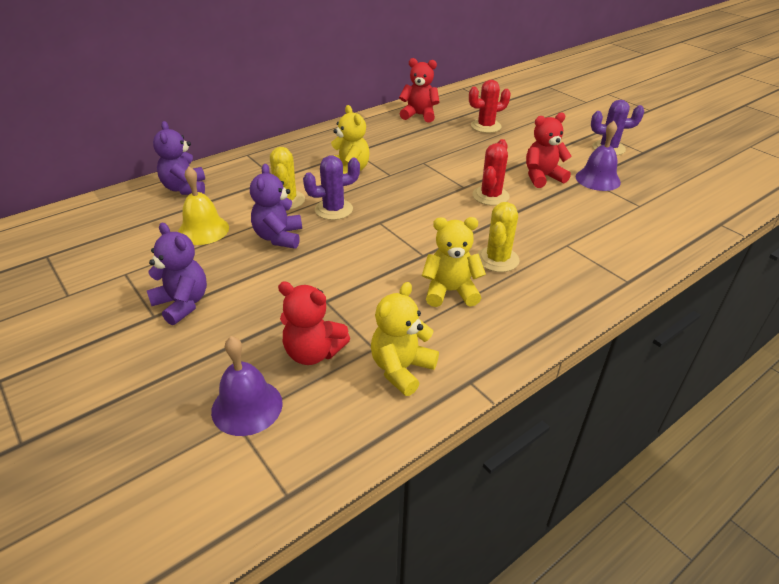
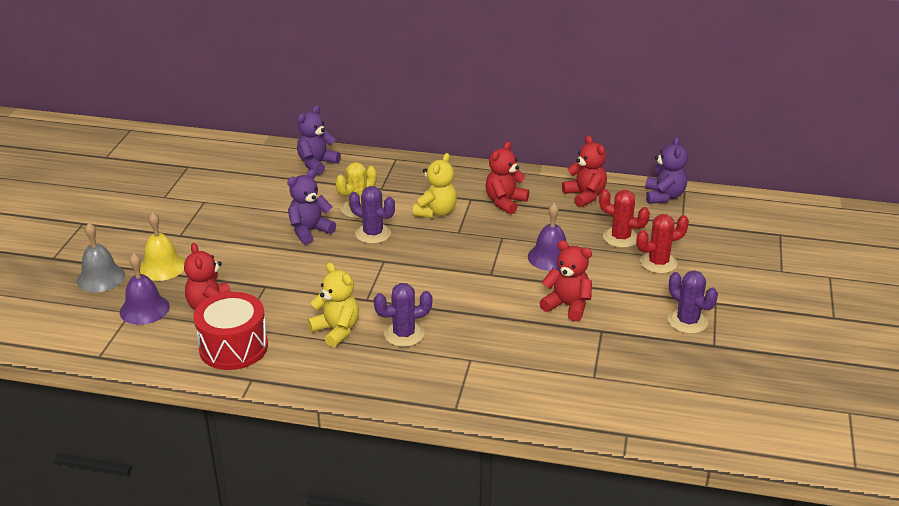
camera: 50 degrees right, 5 degrees down
purple teddy bear [147,223,207,325] -> purple teddy bear moved to [645,137,688,204]
yellow bell [178,167,229,245] -> yellow bell moved to [140,212,185,281]
yellow teddy bear [371,282,439,396] -> red drum [193,292,268,370]
red cactus [472,139,510,206] -> red cactus moved to [636,214,689,274]
yellow cactus [477,202,520,272] -> purple cactus [374,283,432,347]
purple bell [575,121,621,191] -> purple bell moved to [528,203,567,271]
none -> grey bell [77,223,125,292]
none -> red teddy bear [485,141,529,214]

